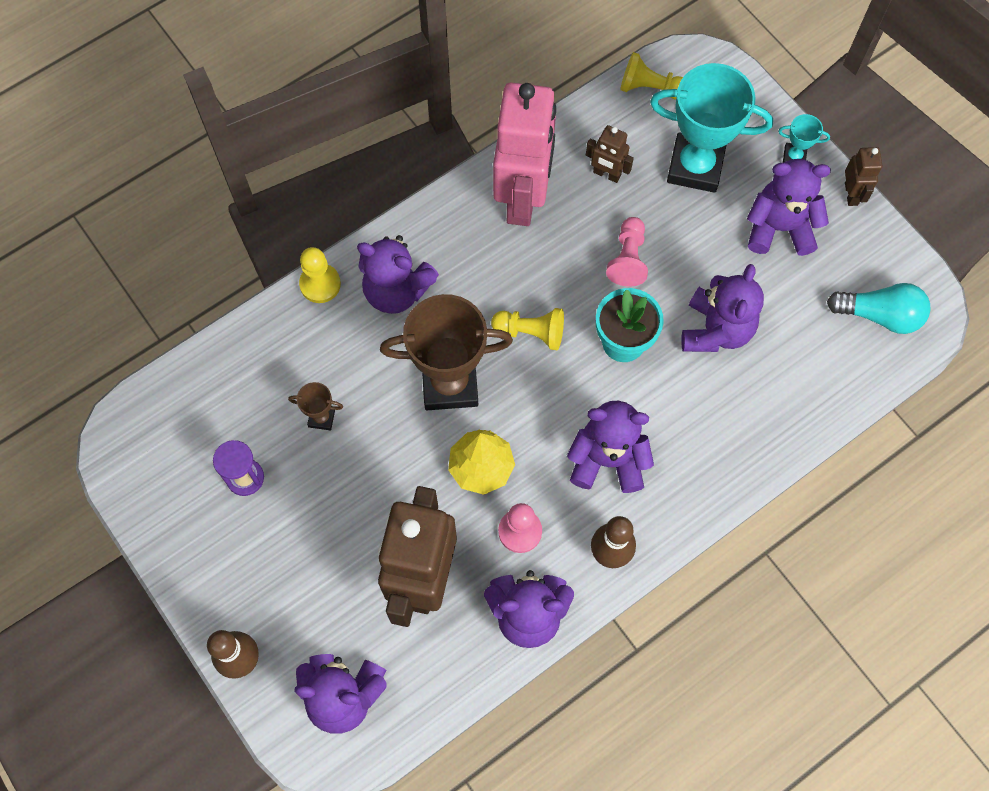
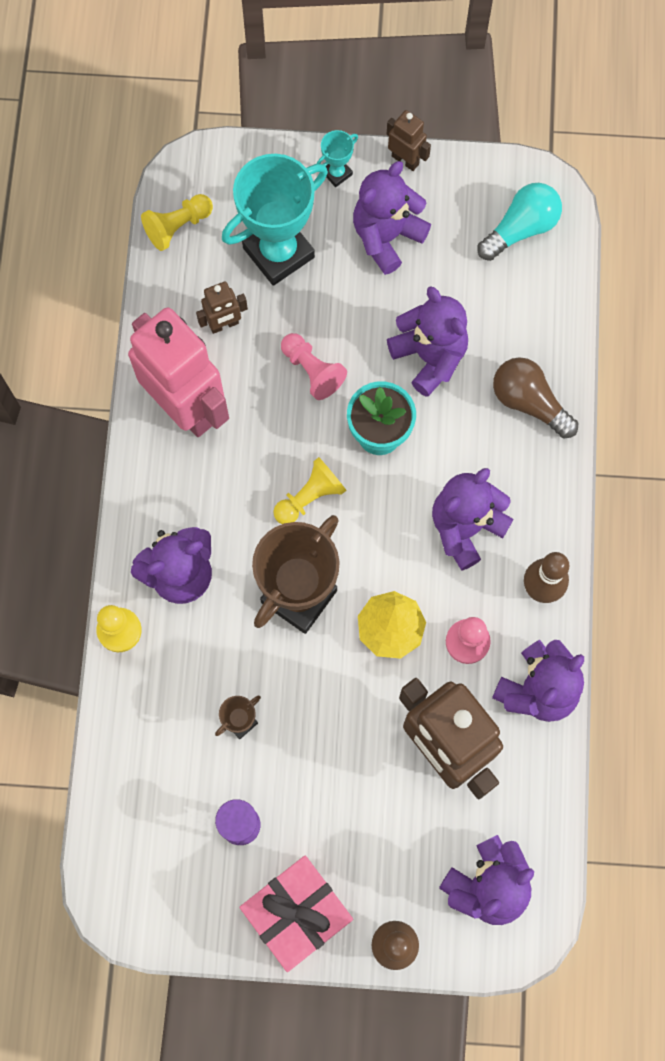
camera: 50 degrees left, 5 degrees up
none -> pink gift [239,856,353,972]
none -> brown light bulb [493,357,578,439]

